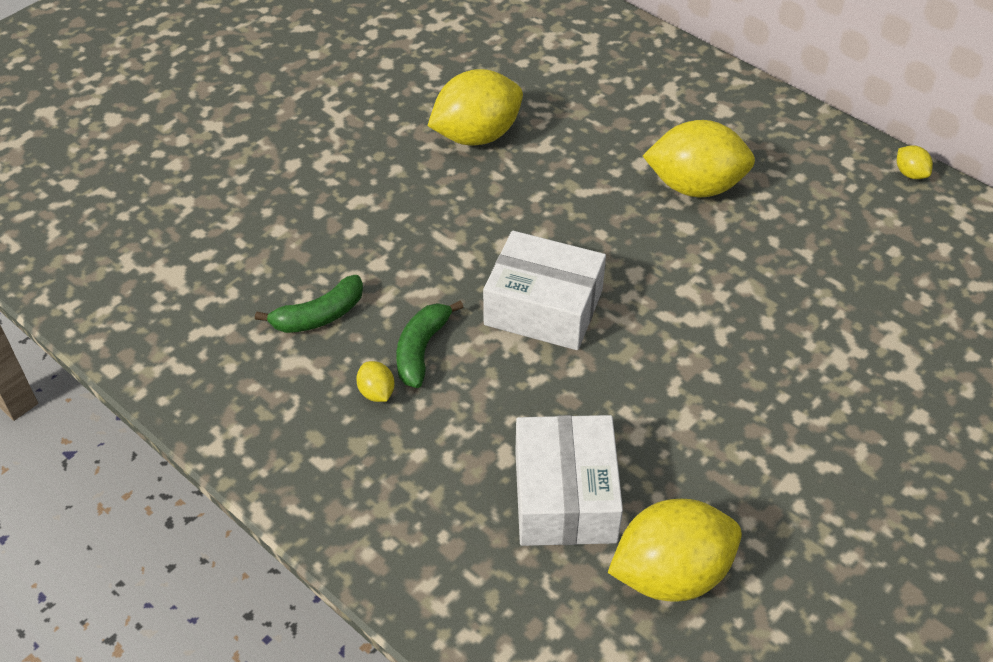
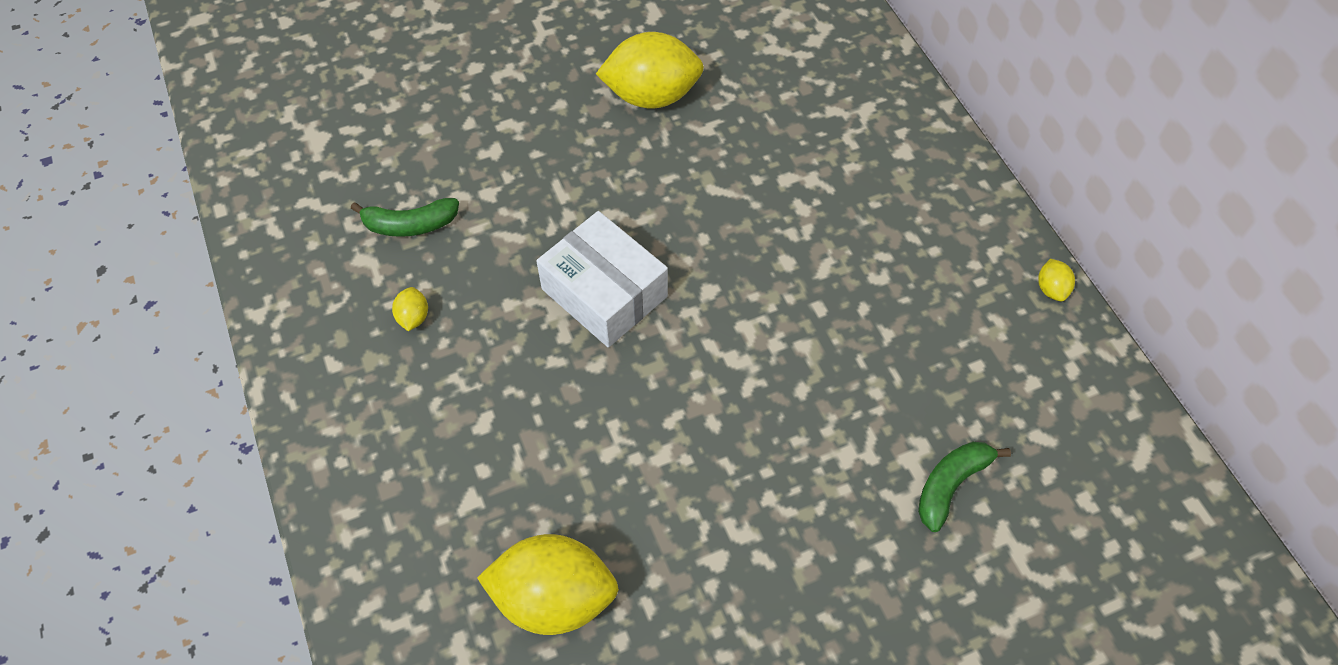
camera: 25 degrees right, 10 degrees up
green banana [396,301,463,388] -> green banana moved to [918,442,1011,532]
white box [515,415,623,546] -> none
yellow lemon [643,120,755,197] -> none

